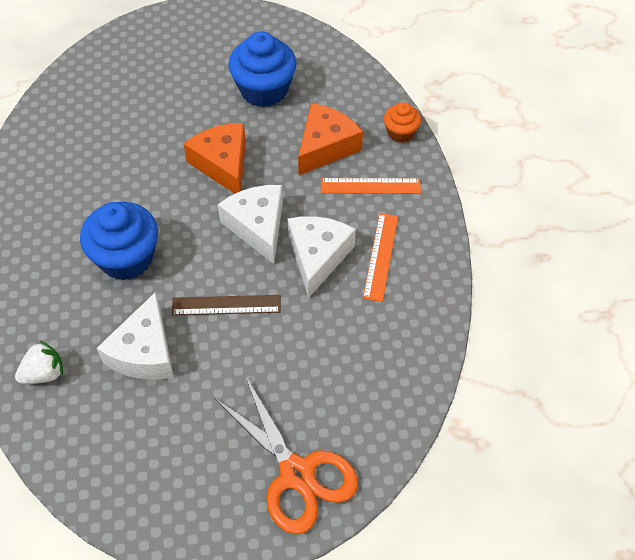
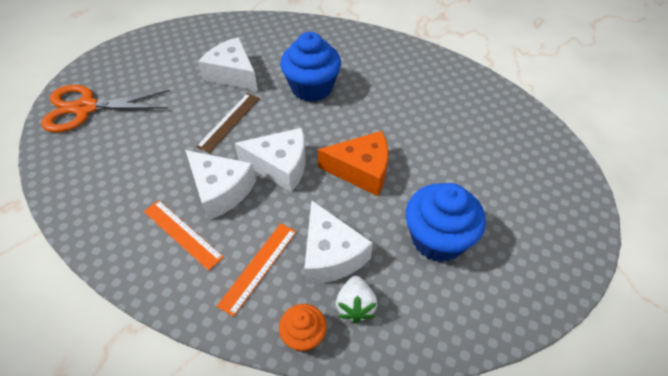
camera: 120 degrees right, 5 degrees down
white strawberry [15,341,63,384] -> white strawberry moved to [336,276,377,324]
orange cheese [298,103,363,175] -> white cheese [304,200,373,284]

